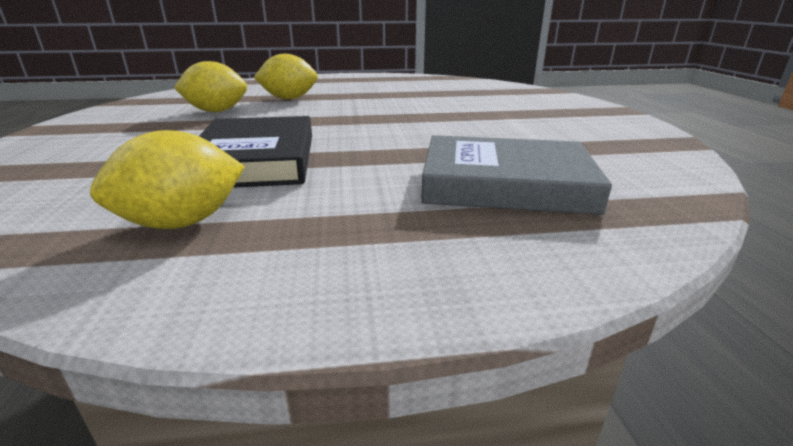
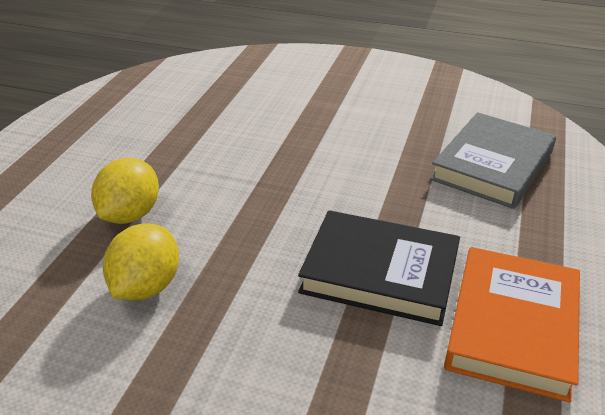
camera: 65 degrees left, 10 degrees up
yellow lemon [90,130,245,229] -> orange book [444,247,580,402]

